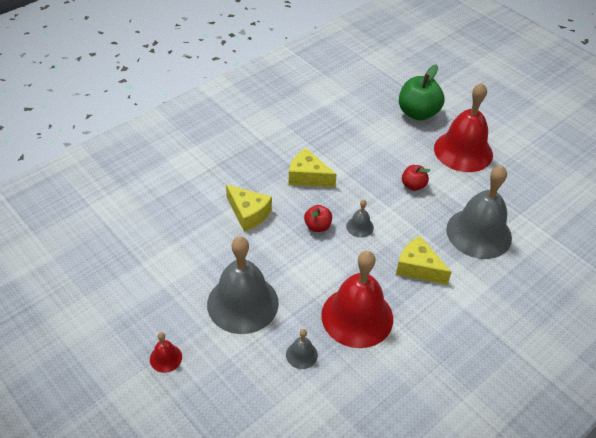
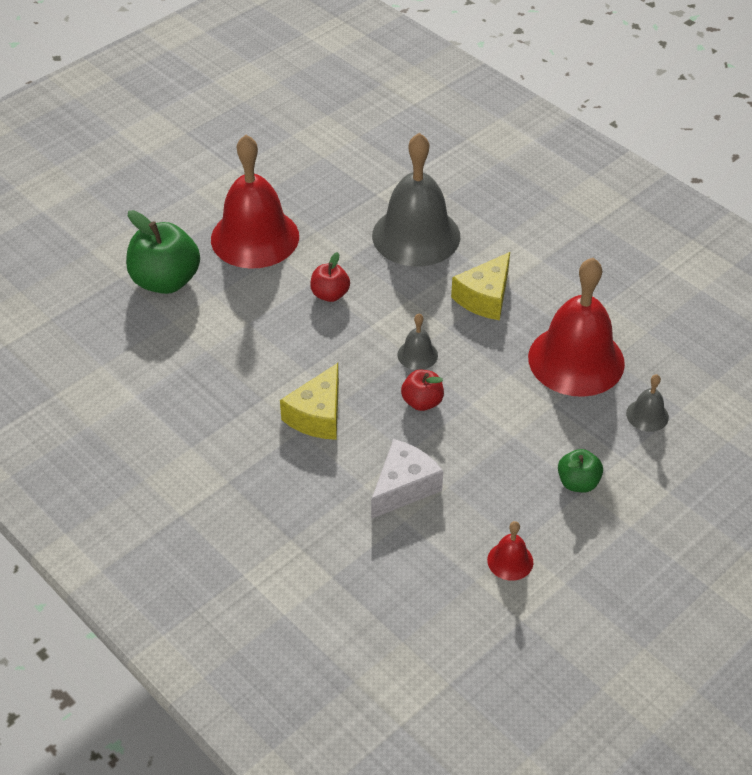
camera: 90 degrees left, 0 degrees up
red bell [150,332,182,373] -> red bell moved to [487,521,533,581]
grey bell [207,236,279,334] -> green apple [558,449,603,492]
yellow cheese [226,185,272,231] -> white cheese [371,439,443,519]

